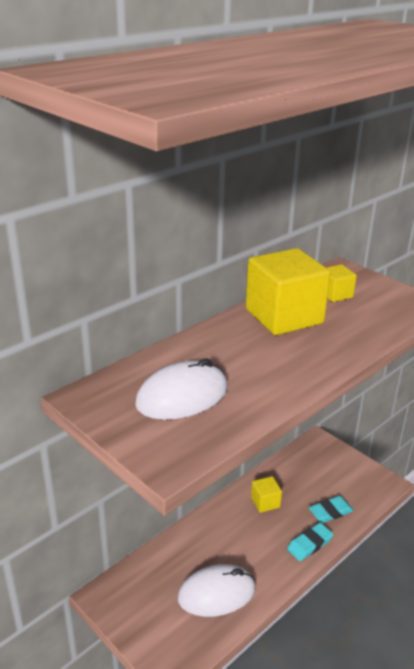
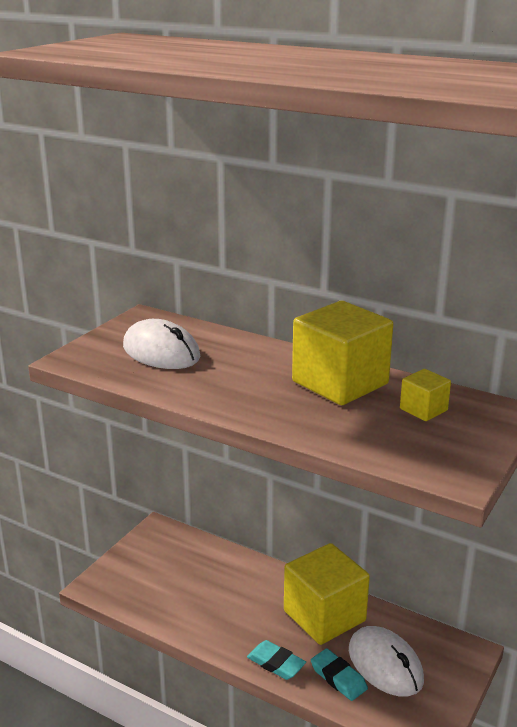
camera: 75 degrees right, 5 degrees down
white mouse [178,564,256,617] -> white mouse moved to [349,626,424,697]
yellow cube [251,476,282,513] -> yellow cube [284,543,370,645], size x2.13

